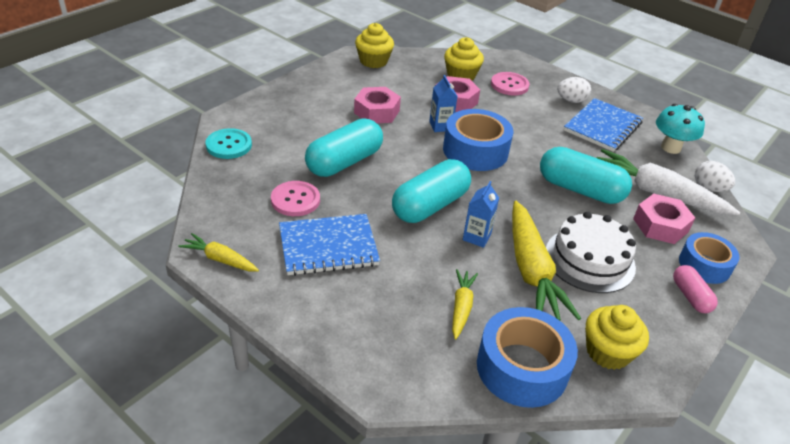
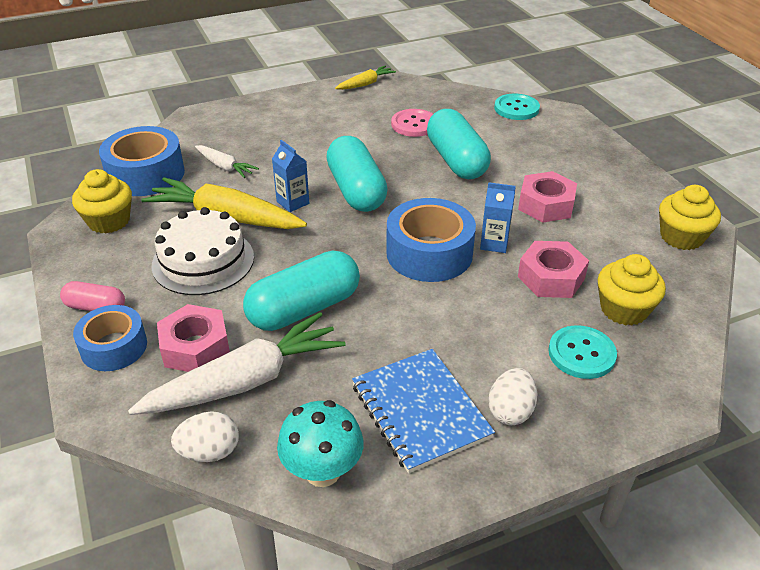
camera: 120 degrees right, 0 degrees up
blue notebook [279,214,380,276] -> none
yellow carrot [452,269,478,340] -> white carrot [195,145,259,178]
pink button [491,72,530,96] -> turquoise button [548,325,617,379]

